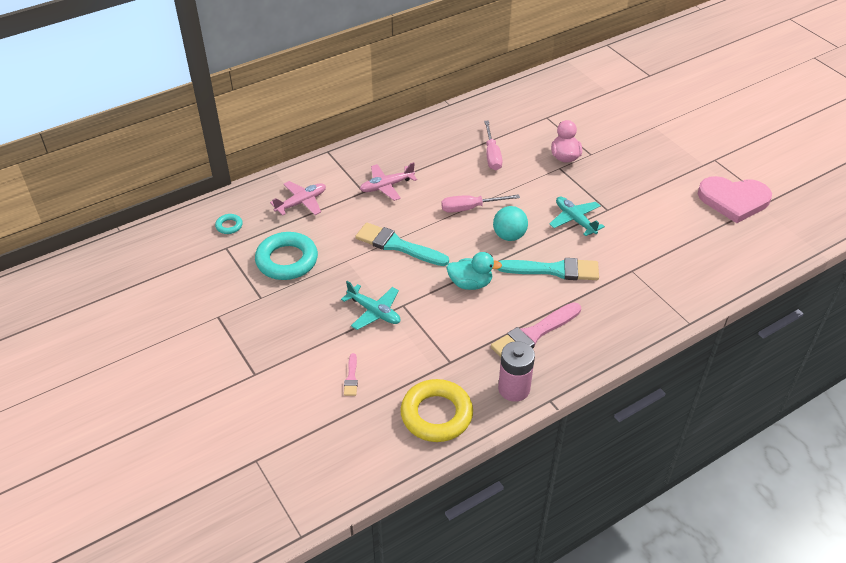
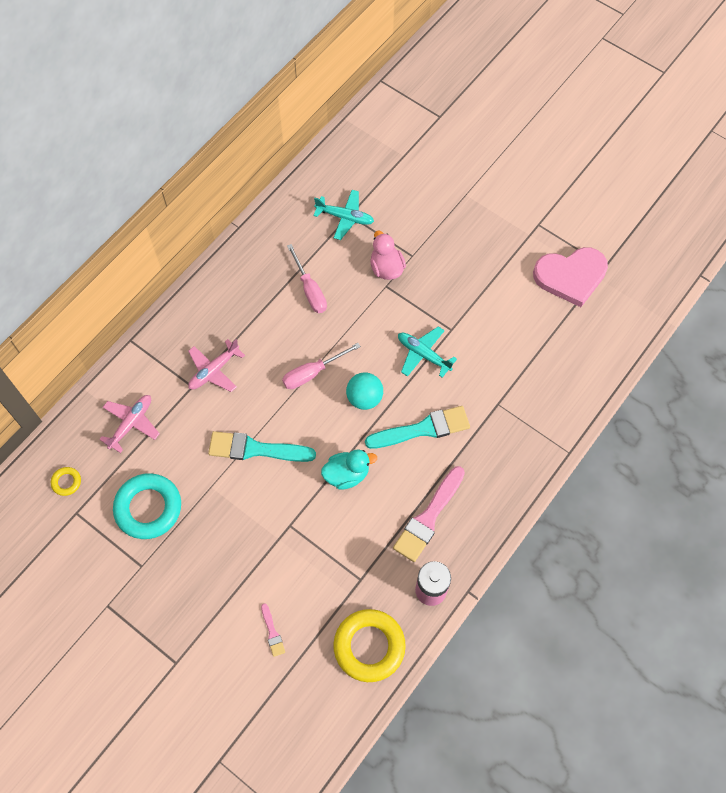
camera: 20 degrees left, 20 degrees up
turquoise ring [215,214,243,234] -> yellow ring [51,467,81,496]
turquoise plane [341,281,401,330] -> turquoise plane moved to [313,190,374,240]

